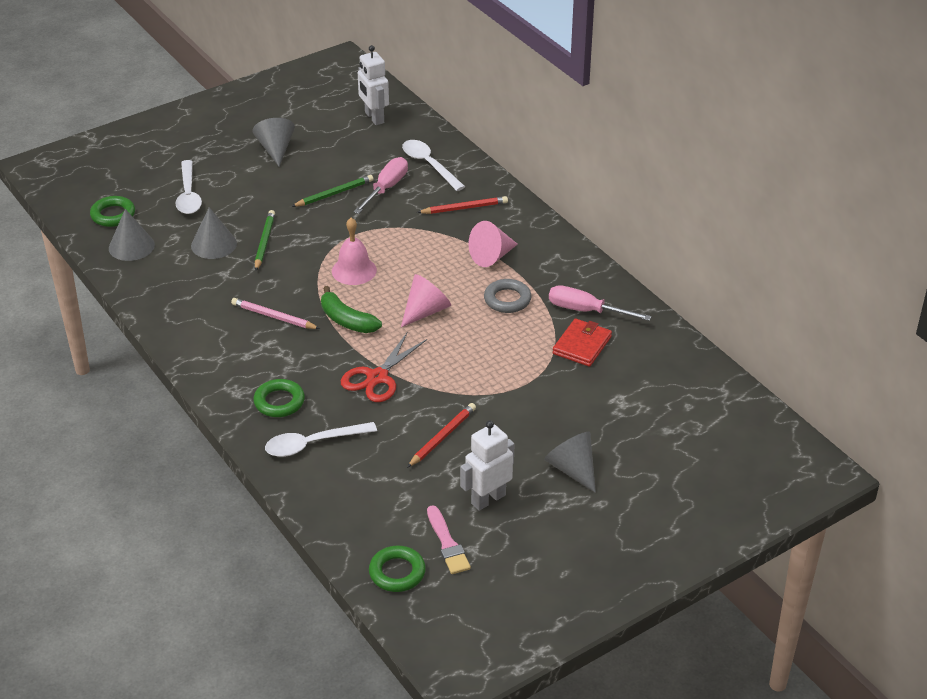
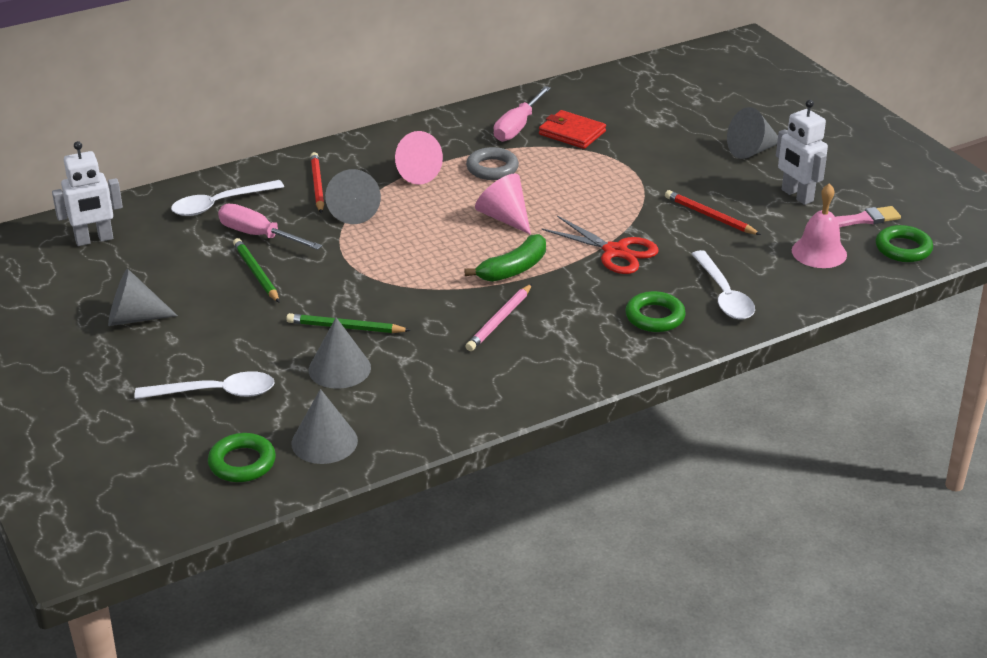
camera: 85 degrees left, 5 degrees down
pink bell [332,218,377,285] -> pink bell moved to [792,183,847,268]
none -> grey cone [325,169,381,224]

